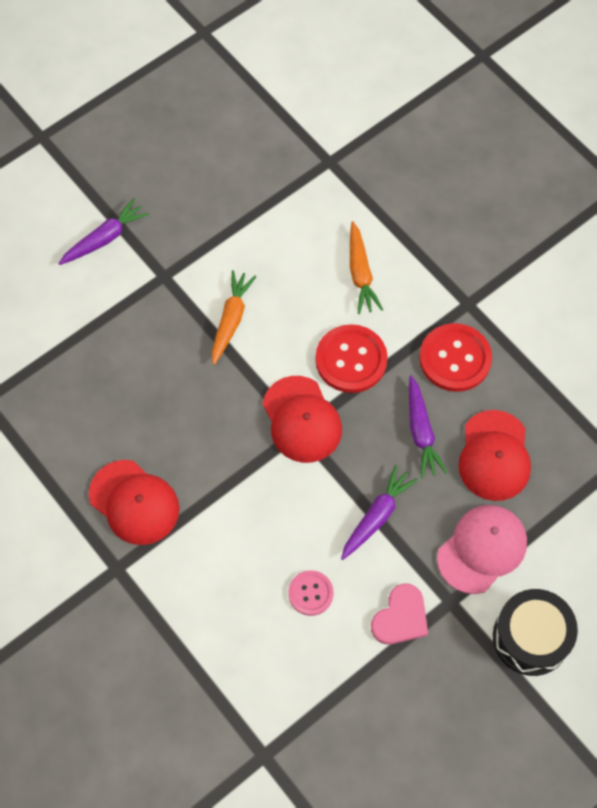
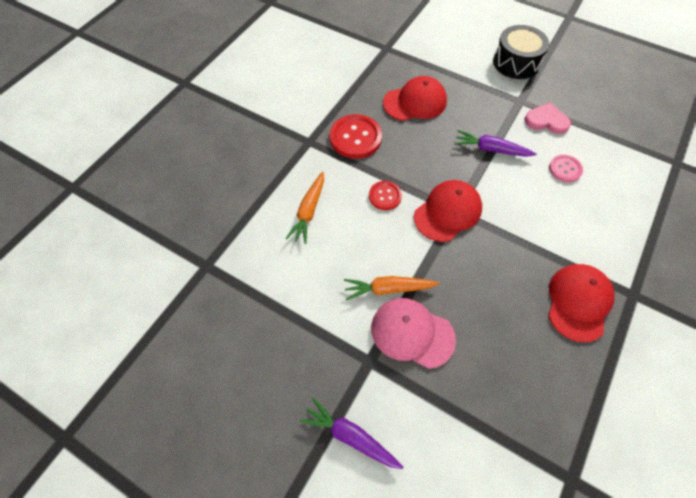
camera: 110 degrees left, 5 degrees down
red button [315,324,388,393] -> red button [369,181,402,210], size x0.59
orange carrot [350,221,383,314] -> orange carrot turned 135 degrees clockwise [285,172,324,244]
purple carrot [409,375,447,478] -> none
pink cap [437,505,527,594] -> pink cap moved to [371,298,456,369]

